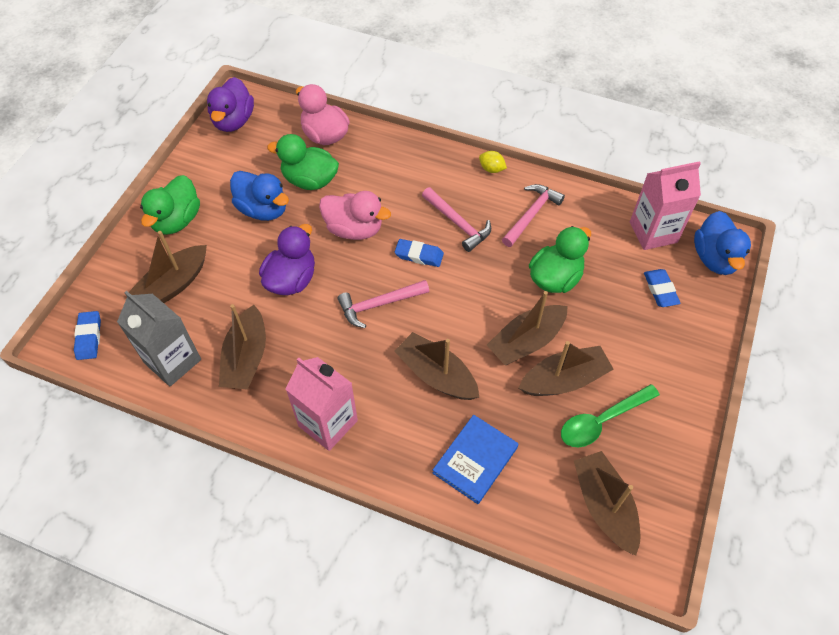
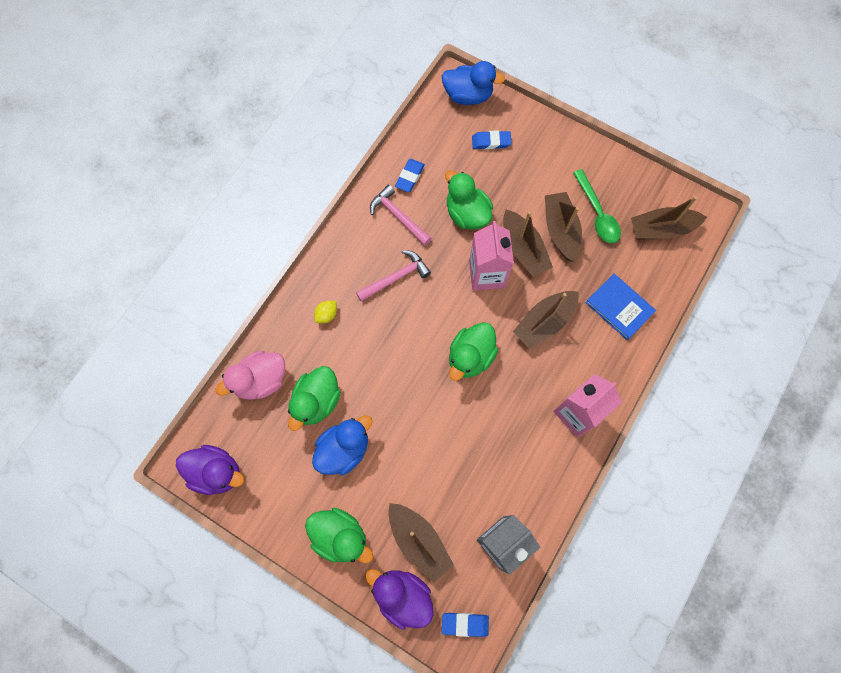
camera: 80 degrees left, 15 degrees up
brown boat [219,304,266,390] -> none
purple duck [259,224,315,295] -> purple duck moved to [365,569,434,630]
pink duck [319,191,391,240] -> none
pink hammer [338,280,429,328] -> green duck [449,322,498,381]
blue eraser [395,239,444,267] -> blue eraser moved to [395,159,425,192]
yellow lemon [479,151,507,173] -> yellow lemon moved to [314,301,337,323]
pink carton [630,161,701,250] -> pink carton moved to [469,221,514,291]

